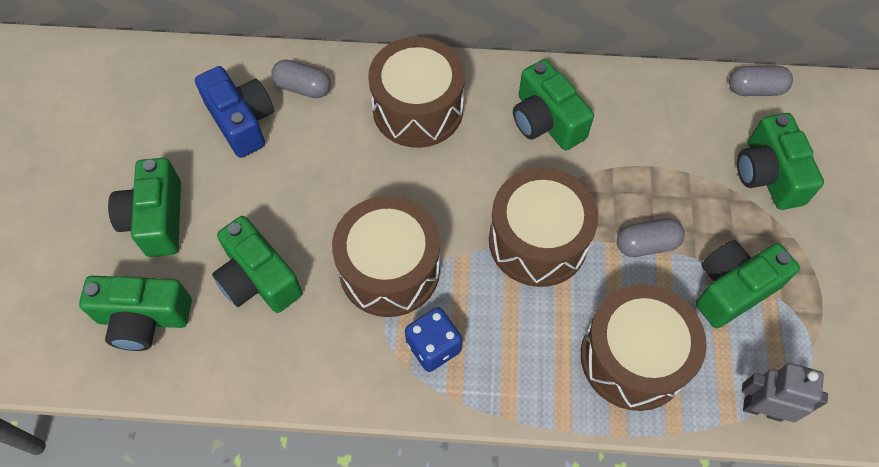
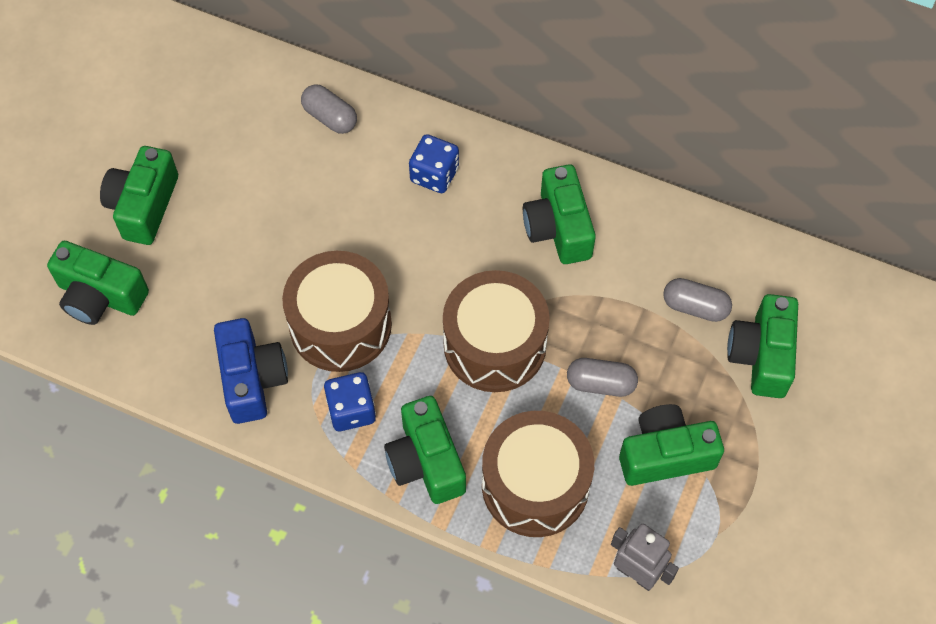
camera: 20 degrees right, 0 degrees up
blue camera [195,66,274,158] -> blue camera moved to [214,318,288,424]
green camera [212,216,302,313] -> green camera moved to [384,396,466,504]
brown drum [368,37,465,148] -> blue dice [409,134,459,193]
grey capsule [729,66,793,96] -> grey capsule moved to [663,278,732,322]

